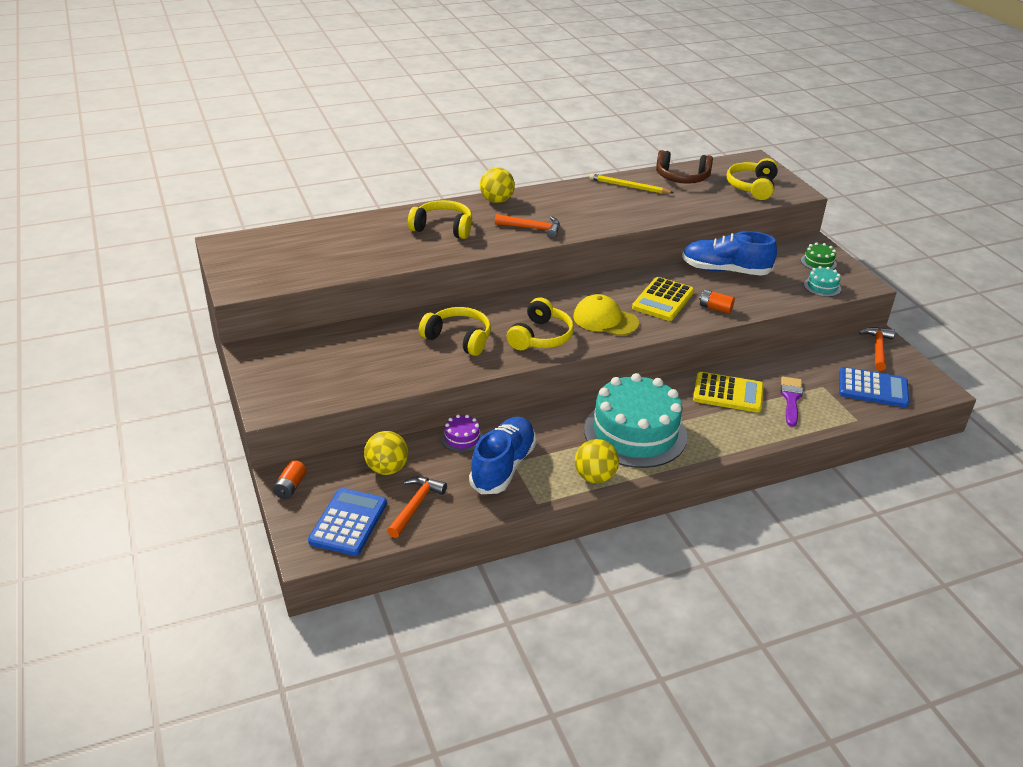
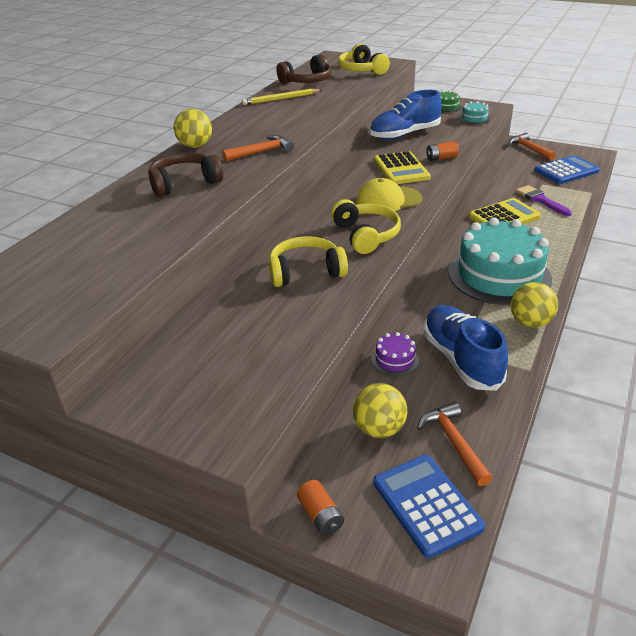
camera: 40 degrees left, 0 degrees up
yellow headphones [408,200,472,239] -> brown headphones [148,152,223,197]

